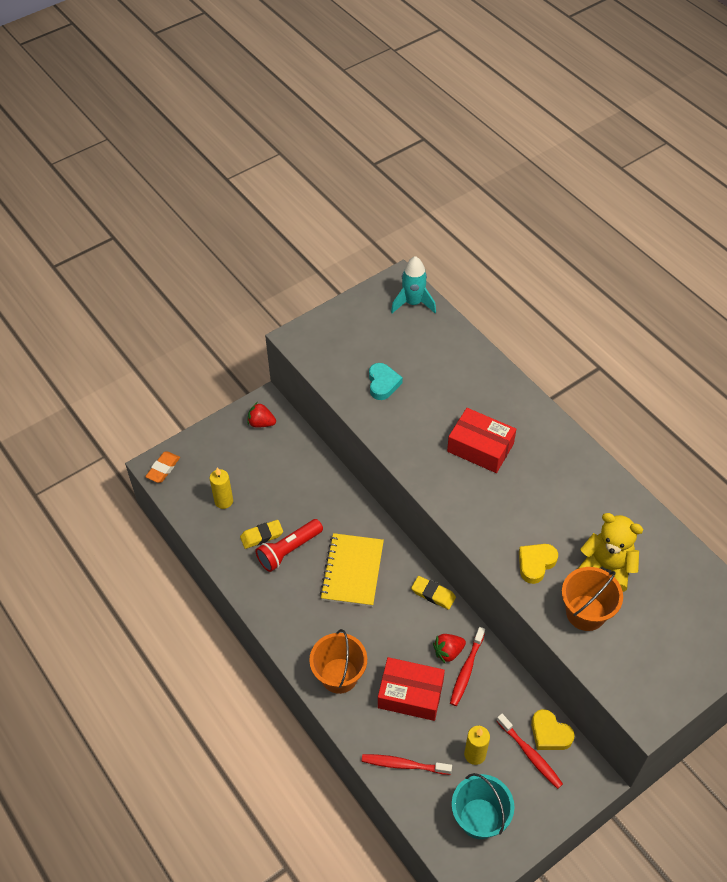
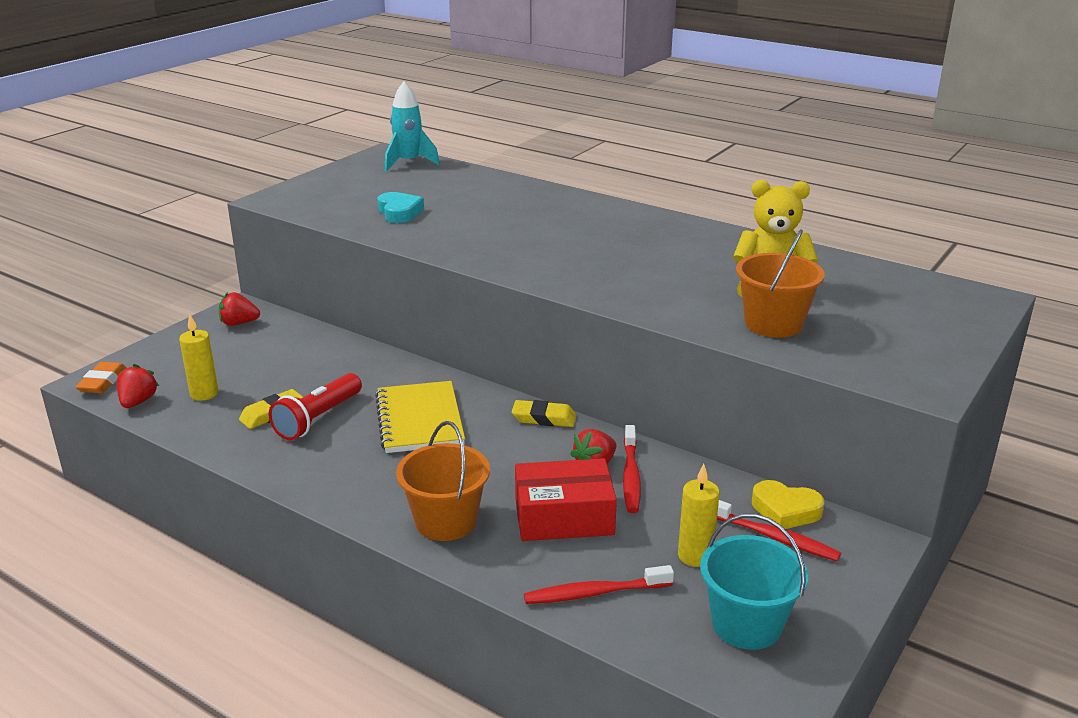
camera: 20 degrees left, 25 degrees down
red box [447,408,516,473] -> none
yellow heart [519,544,558,584] -> none
none -> red strawberry [117,364,159,408]

